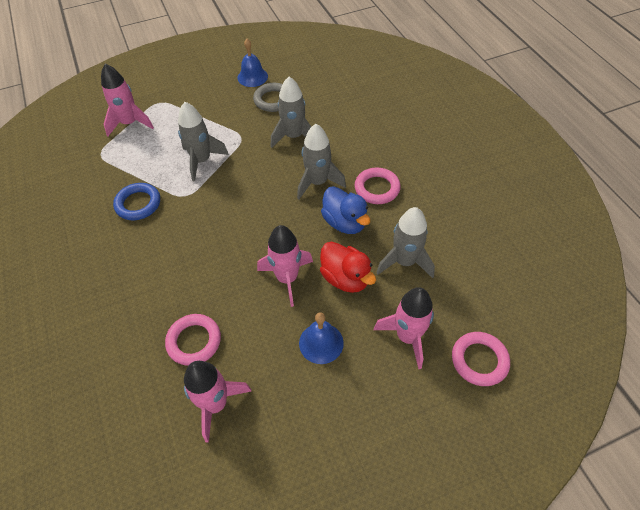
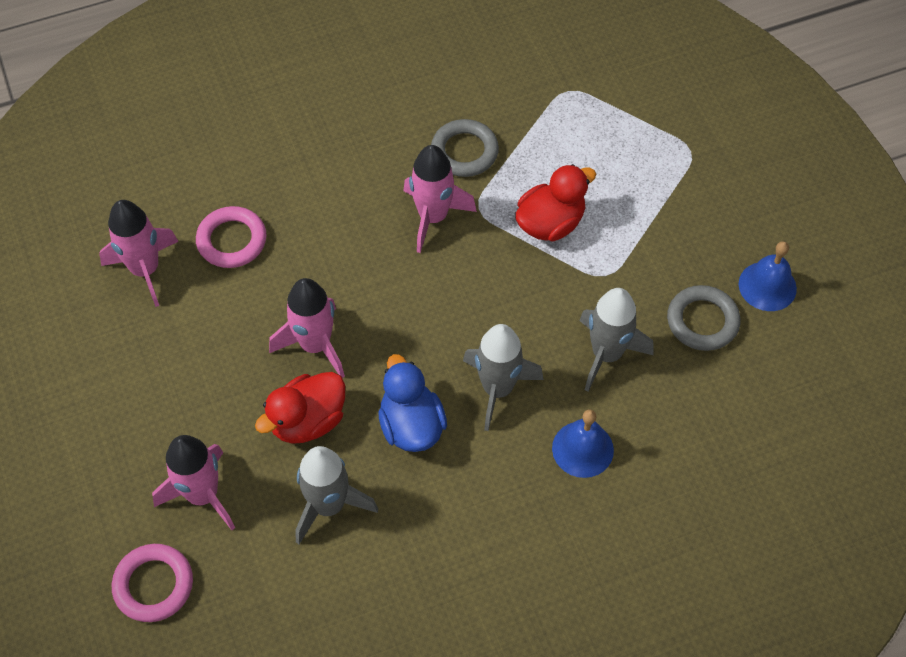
camera: 90 degrees right, 5 degrees up
pink rocket [101,64,154,136] -> pink rocket moved to [403,145,477,253]
blue ring [113,183,160,220] -> grey ring [431,119,499,177]
grey rocket [178,102,229,182] -> red duck [515,164,596,241]
blue bell [299,312,344,364] -> blue bell moved to [552,410,614,478]
blue duck [321,186,370,234] -> blue duck turned 105 degrees clockwise [378,354,447,452]
pink ring [355,168,401,204] -> none

